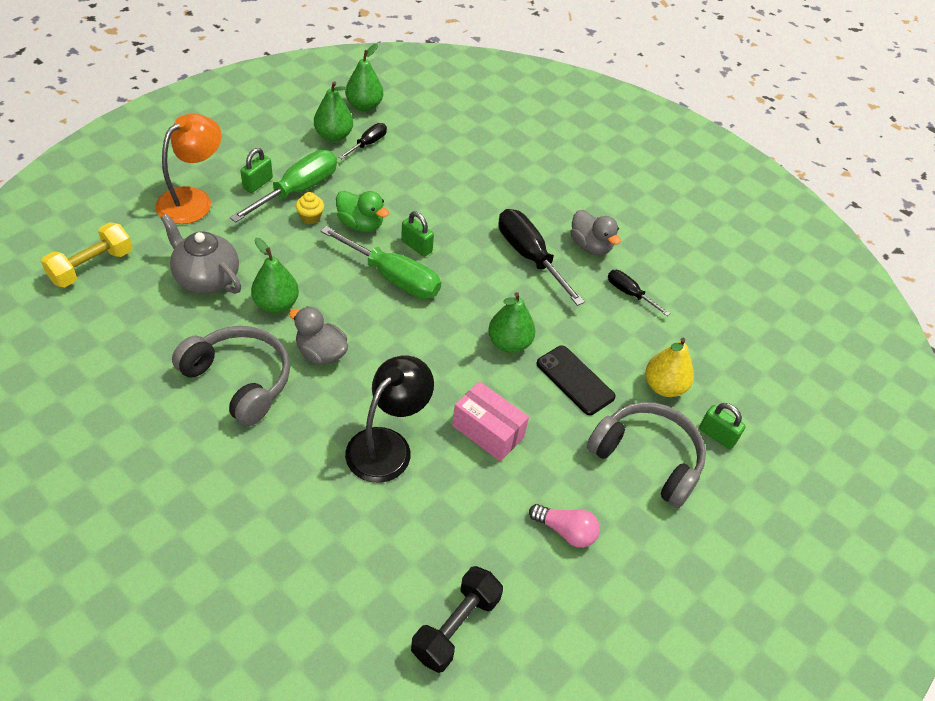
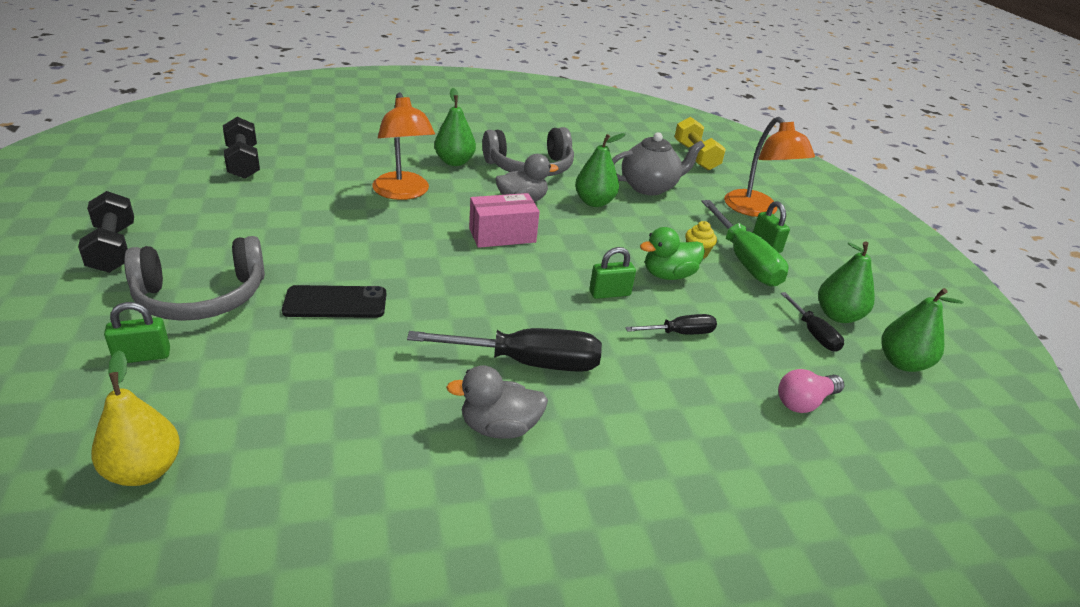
camera: 125 degrees right, 15 degrees down
green screwdriver [320,226,441,299] -> none
black lamp [345,355,434,483] -> orange lamp [372,92,435,200]
pink box [452,381,529,461] -> pink box moved to [469,193,540,248]
green pear [488,292,535,353] -> green pear moved to [434,88,476,166]
pink light bulb [529,504,600,548] -> pink light bulb moved to [778,369,844,413]
black screwdriver [608,270,670,316] -> black screwdriver moved to [625,314,717,334]
yellow pear [646,338,694,397] -> yellow pear moved to [91,350,180,486]
none -> black dumbbell [78,191,134,273]

